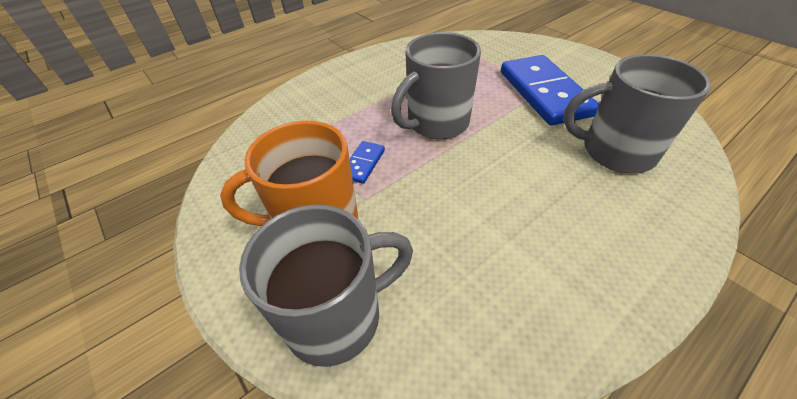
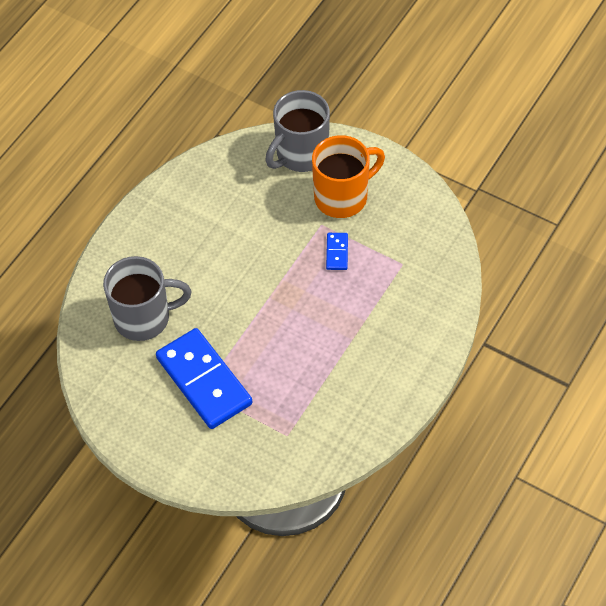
camera: 160 degrees right, 10 degrees up
grey mug [391,32,481,139] -> none

